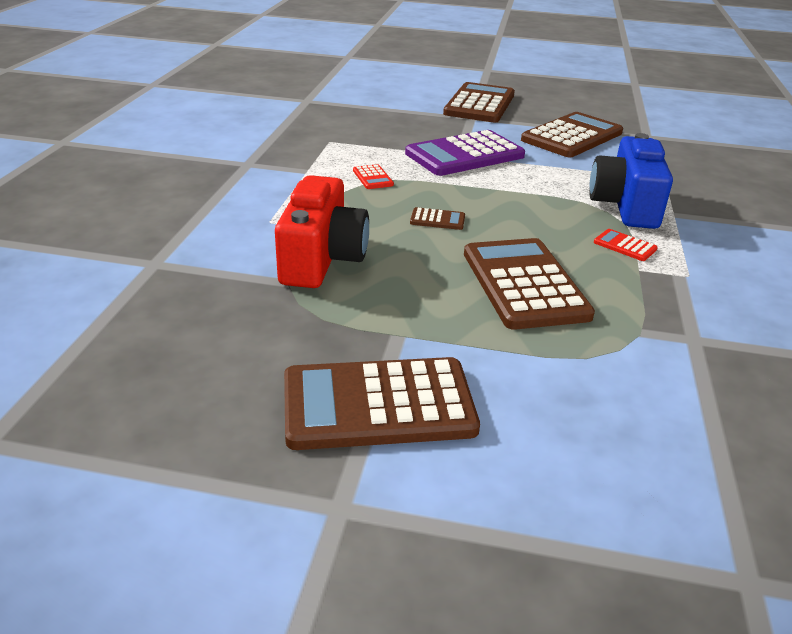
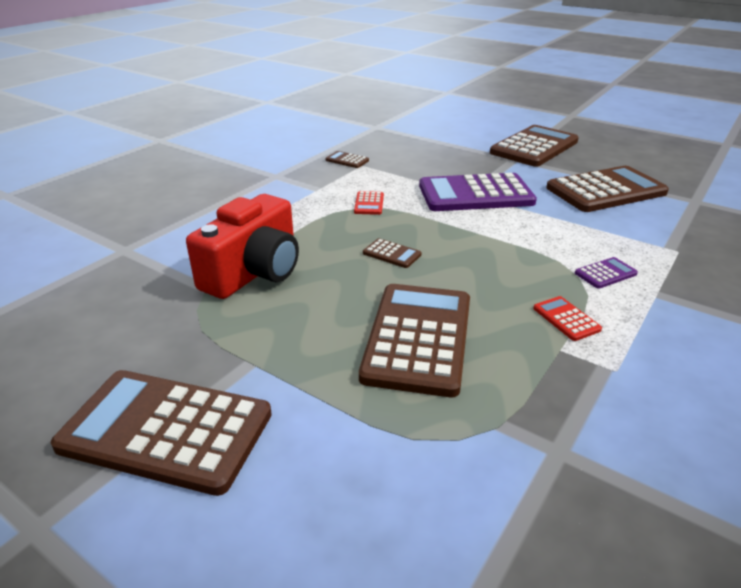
camera: 25 degrees right, 0 degrees up
blue camera [589,133,673,229] -> purple calculator [575,257,638,289]
none -> brown calculator [325,151,369,168]

